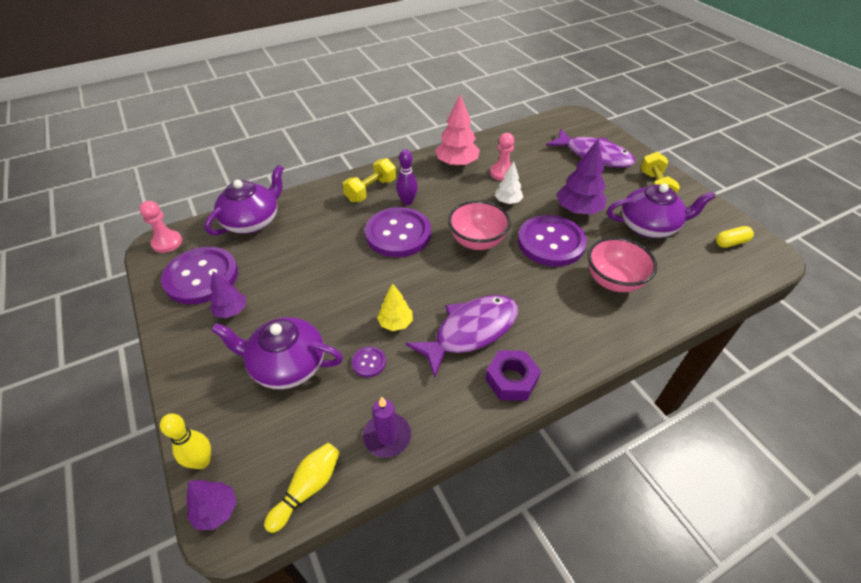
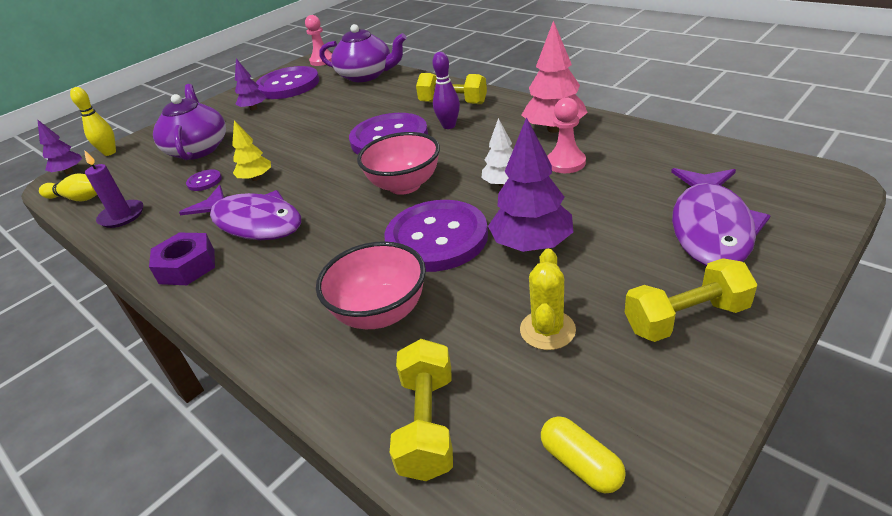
camera: 75 degrees right, 10 degrees down
purple teapot [607,184,715,238] -> yellow cactus [520,249,576,350]
none -> yellow dumbbell [390,339,453,481]

